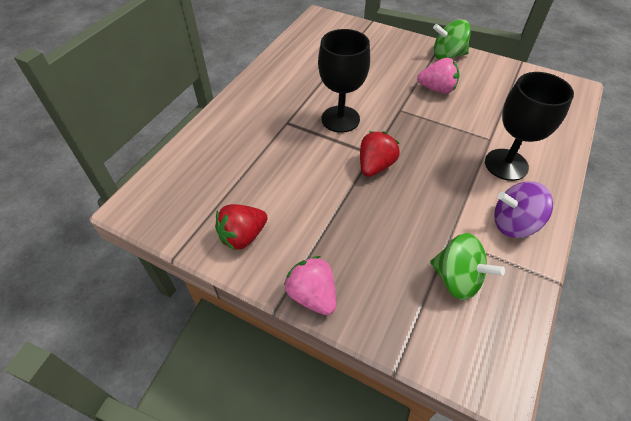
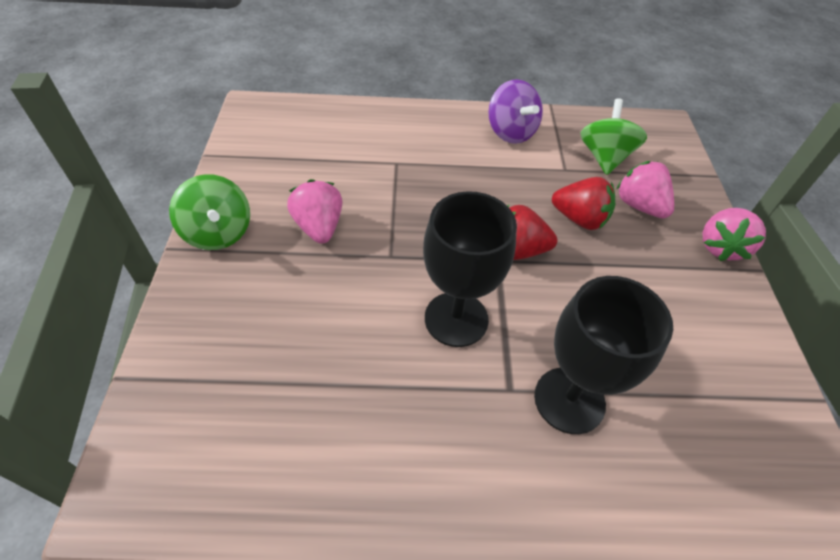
camera: 120 degrees left, 0 degrees up
red strawberry [215,204,268,250] -> red strawberry moved to [552,177,615,230]
black goblet [485,72,574,181] -> black goblet moved to [534,276,673,434]
none -> pink strawberry [616,161,674,218]

